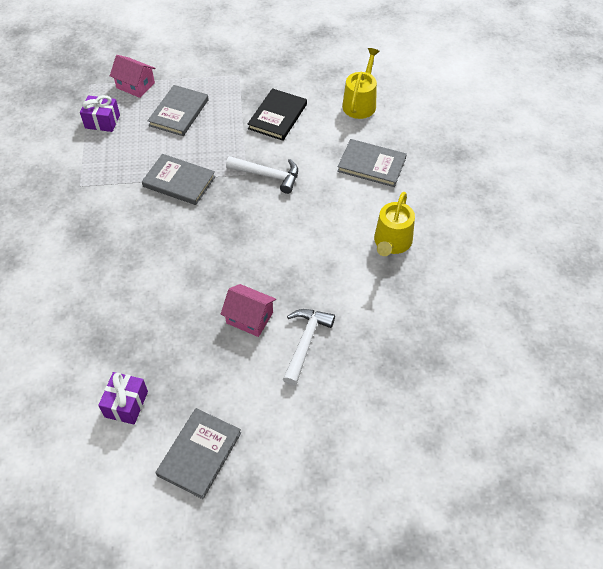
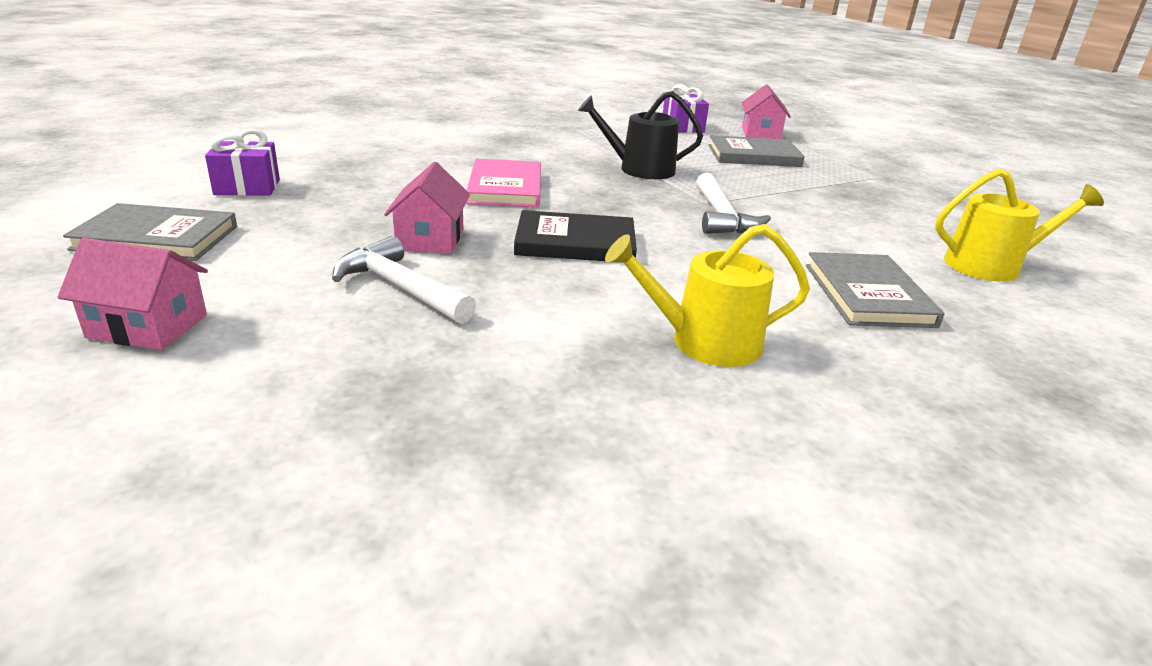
camera: 65 degrees right, 25 degrees down
grey book [142,154,216,205] -> black watering can [578,91,703,179]
black book [248,88,307,141] -> black book moved to [514,210,637,261]
white hammer [283,309,335,385] -> white hammer turned 135 degrees counterclockwise [332,236,476,324]
none -> pink house [57,238,208,350]
none -> pink book [466,159,541,207]

